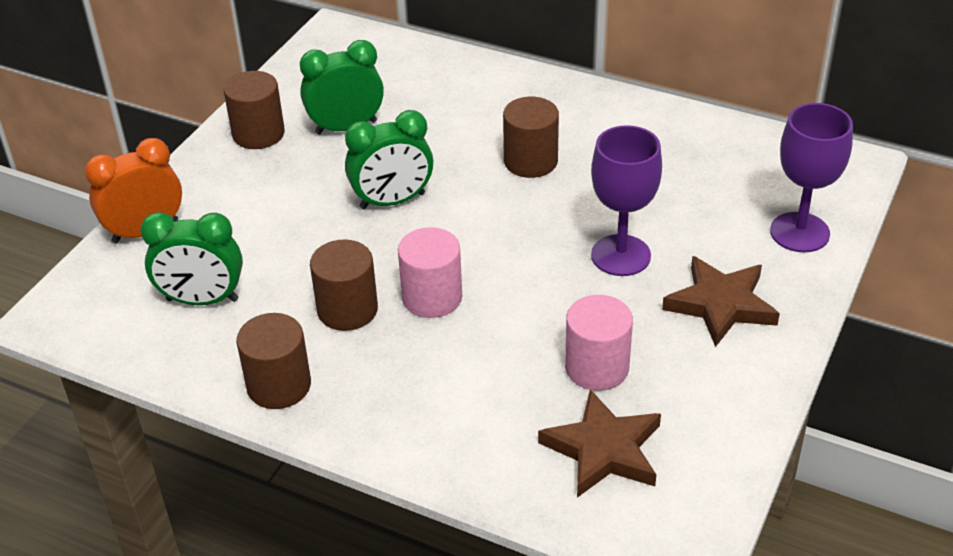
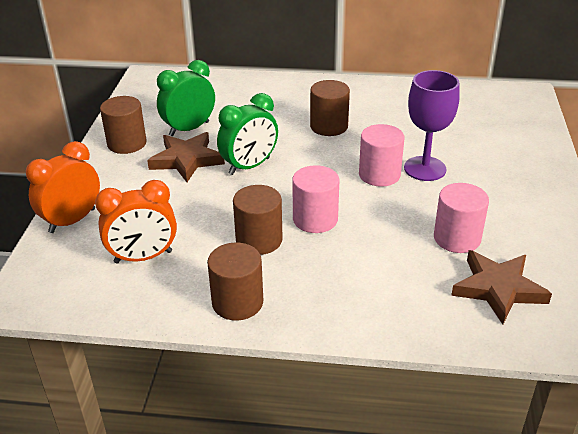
camera: 20 degrees left, 5 degrees down
green clock [140,212,243,305] -> orange clock [95,180,177,263]
brown star [662,256,780,347] -> brown star moved to [147,132,225,182]
purple goblet [770,103,853,252] -> none
none -> pink cylinder [359,124,404,187]

